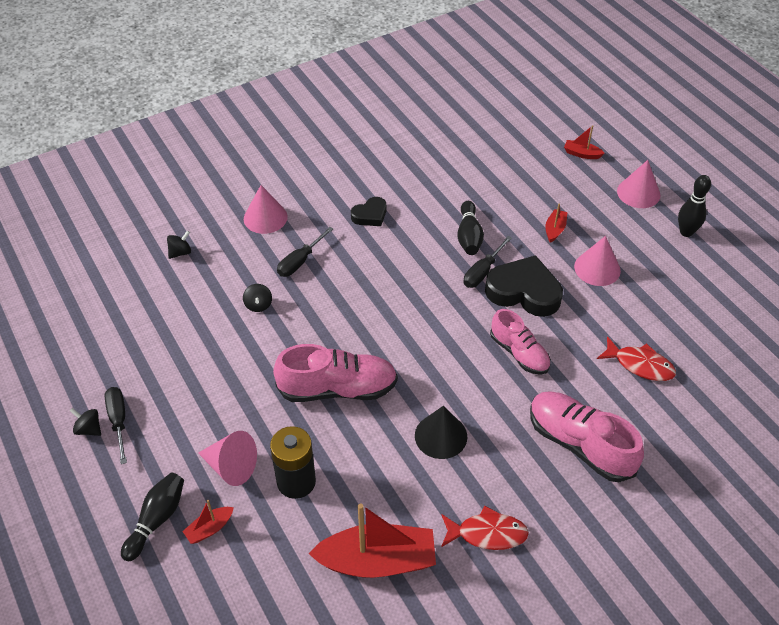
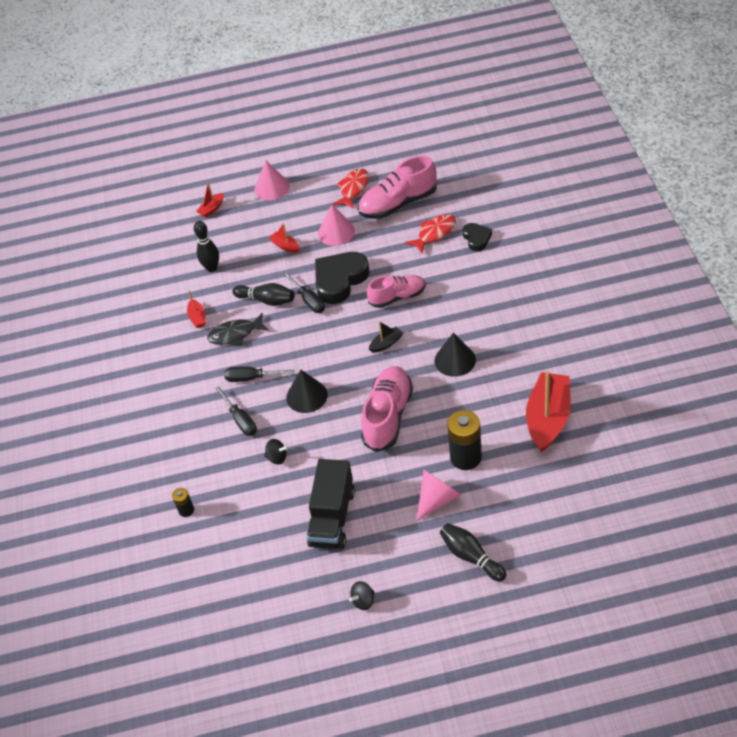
camera: 65 degrees left, 0 degrees up
black screwdriver [104,387,127,464] -> black screwdriver moved to [224,367,295,382]
black spinning top [167,231,191,259] -> black battery [172,488,194,517]
red boat [182,500,234,544] -> red boat moved to [187,290,206,328]
pink cone [244,185,288,234] -> none
black heart [351,197,386,226] -> black heart moved to [463,223,492,251]
red fish [441,506,529,550] -> red fish moved to [333,168,369,209]
pink shoe [530,391,644,482] -> pink shoe moved to [358,156,437,219]
black bowling pin [678,175,711,237] -> black bowling pin moved to [194,221,219,272]
none -> black fish [207,313,269,345]
none -> black cone [286,370,328,413]
none -> black truck [307,459,355,549]
none -> black boat [369,321,403,353]

